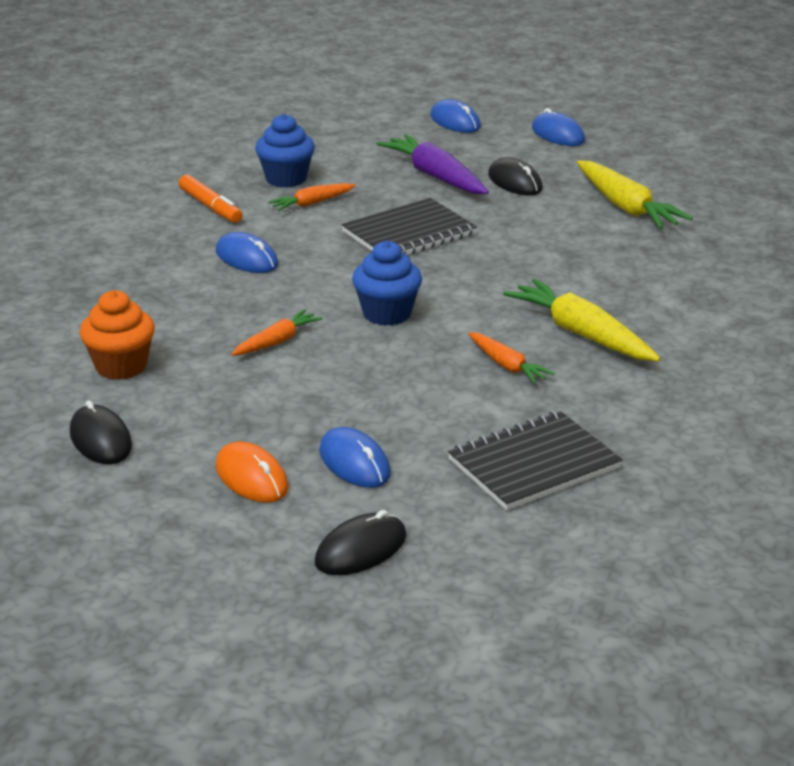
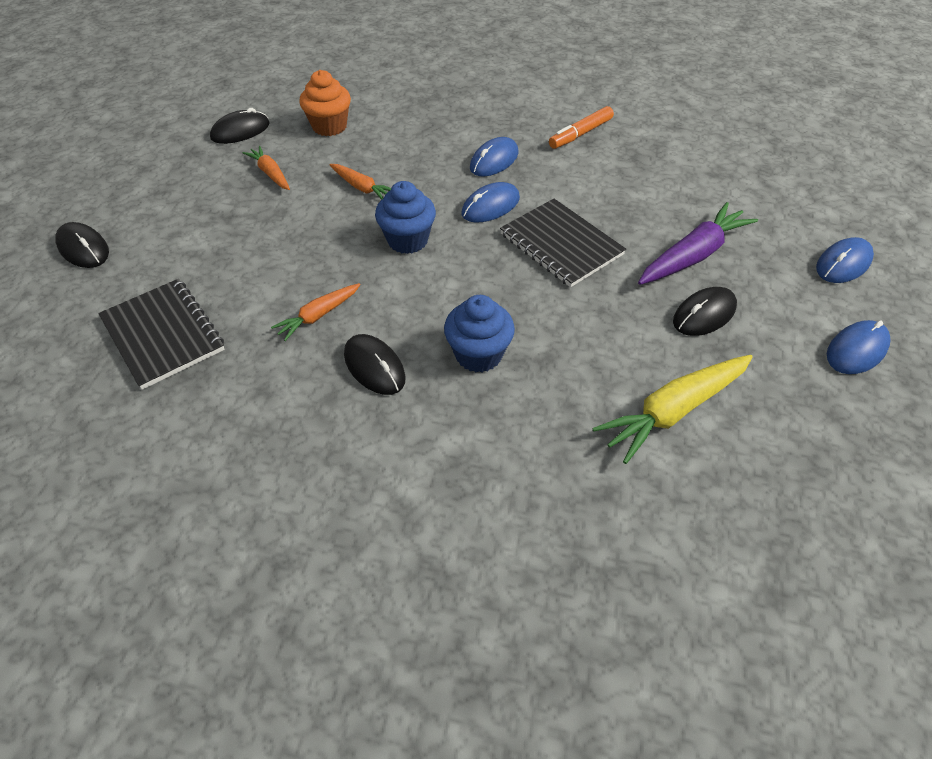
camera: 85 degrees right, 20 degrees up
orange mouse [216,442,288,503] -> none
blue cupcake [255,114,315,187] -> blue cupcake moved to [444,295,515,373]
orange carrot [268,183,356,211] -> orange carrot moved to [243,146,290,190]
blue mouse [319,427,391,488] -> blue mouse moved to [461,182,520,222]
yellow carrot [503,279,661,361] -> black mouse [344,334,406,395]

